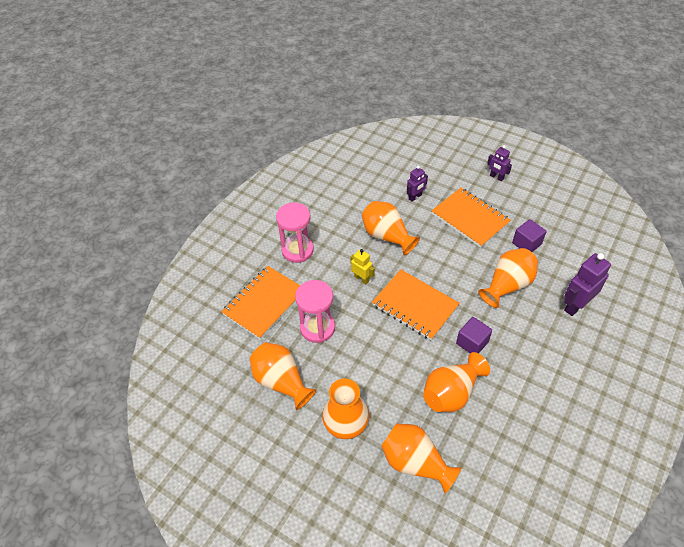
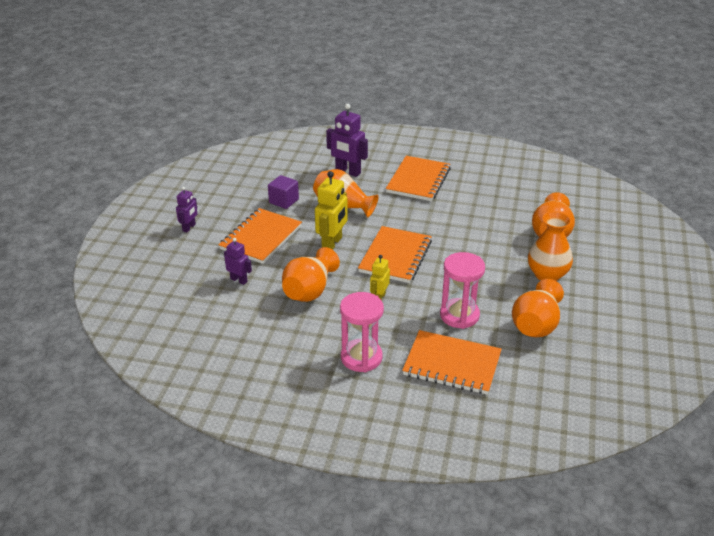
camera: 110 degrees left, 15 degrees down
orange vase [423,352,490,412] -> none
purple cube [456,317,492,353] -> none
none -> yellow robot [315,171,348,250]
none -> orange notebook [386,156,451,201]

